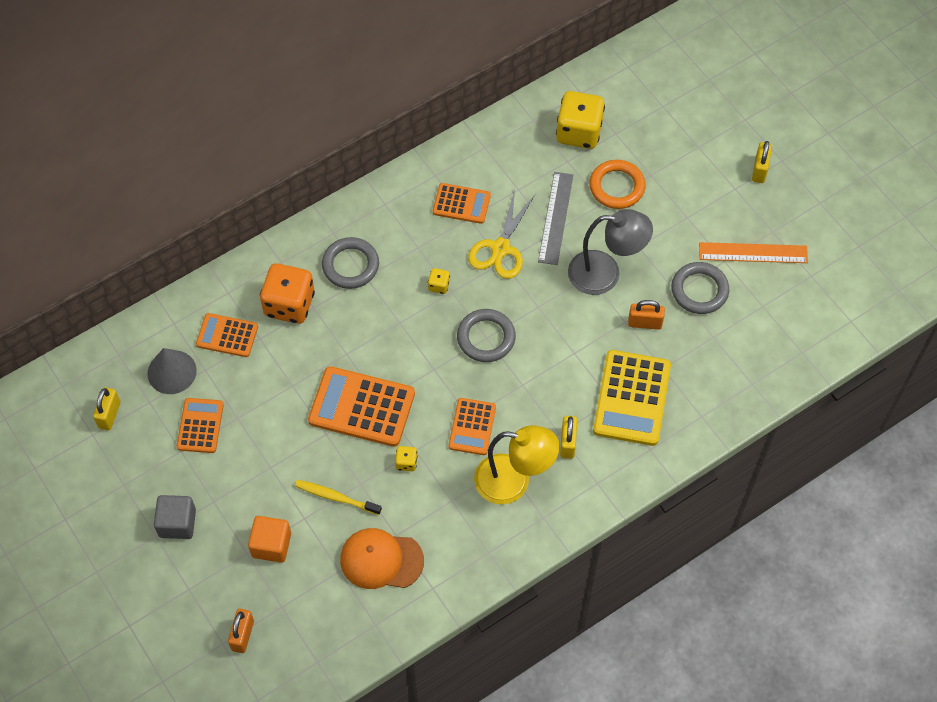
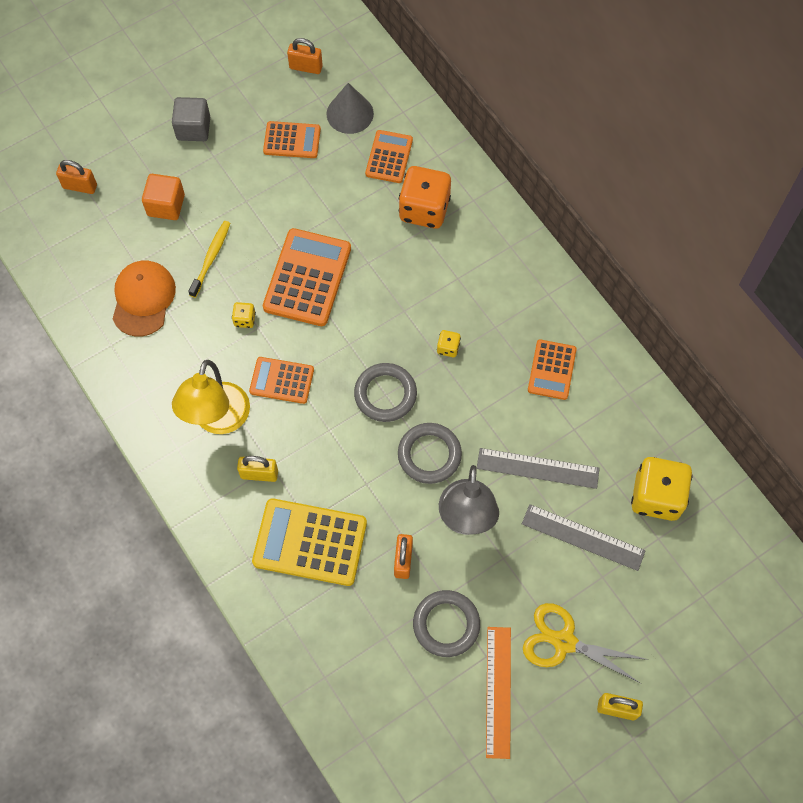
camera: 90 degrees right, 5 degrees up
yellow padlock [93,387,120,430] -> orange padlock [287,38,323,74]
grey ring [322,237,379,289] -> grey ring moved to [398,423,462,484]
yellow scissors [468,190,535,279] -> yellow scissors moved to [523,603,649,684]
orange ring [589,160,646,209] -> grey ruler [522,504,646,571]

